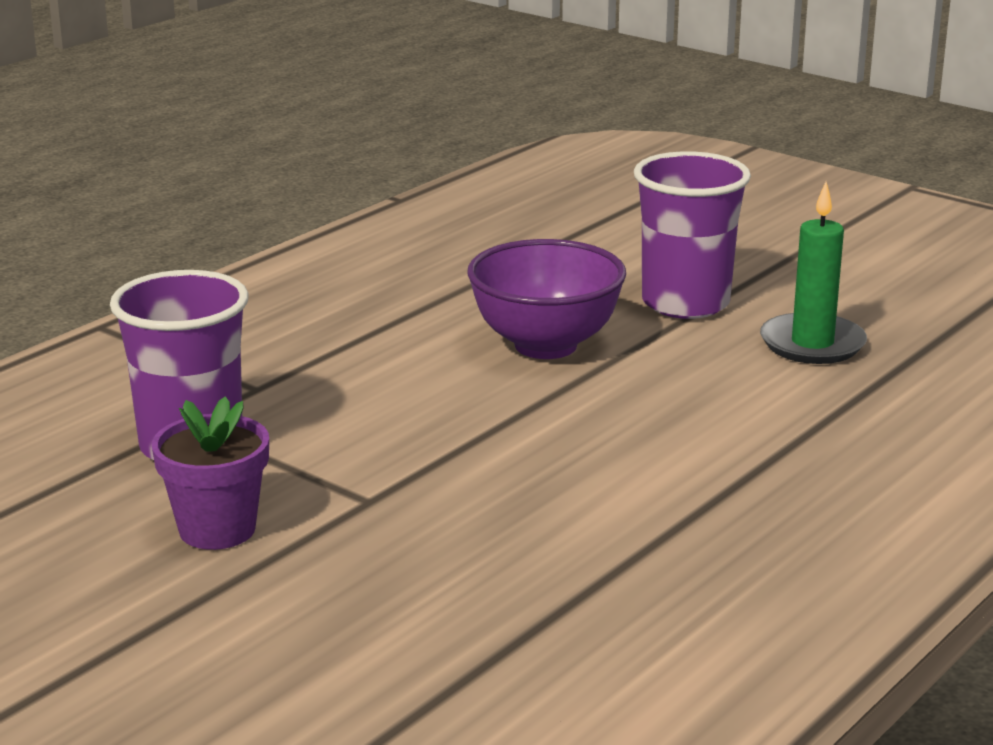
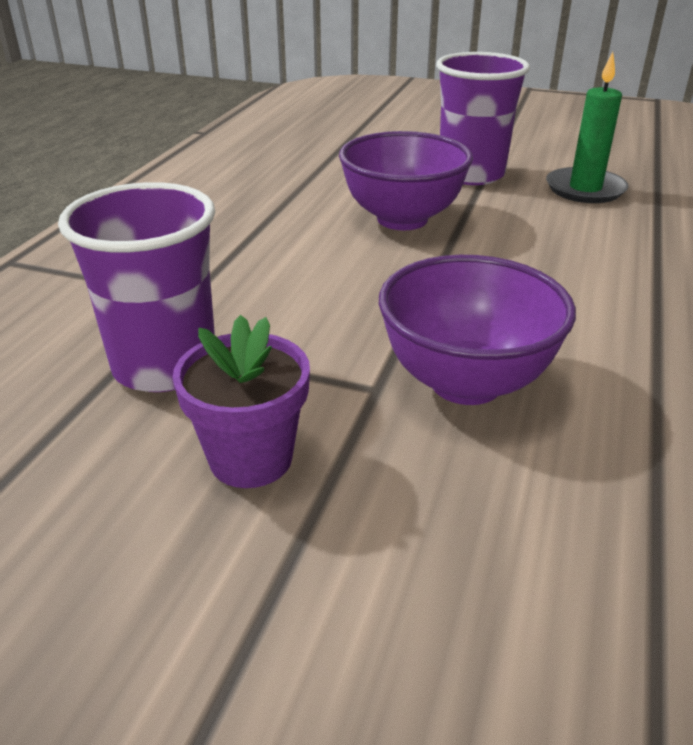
camera: 20 degrees left, 10 degrees up
none -> purple bowl [379,255,576,405]

